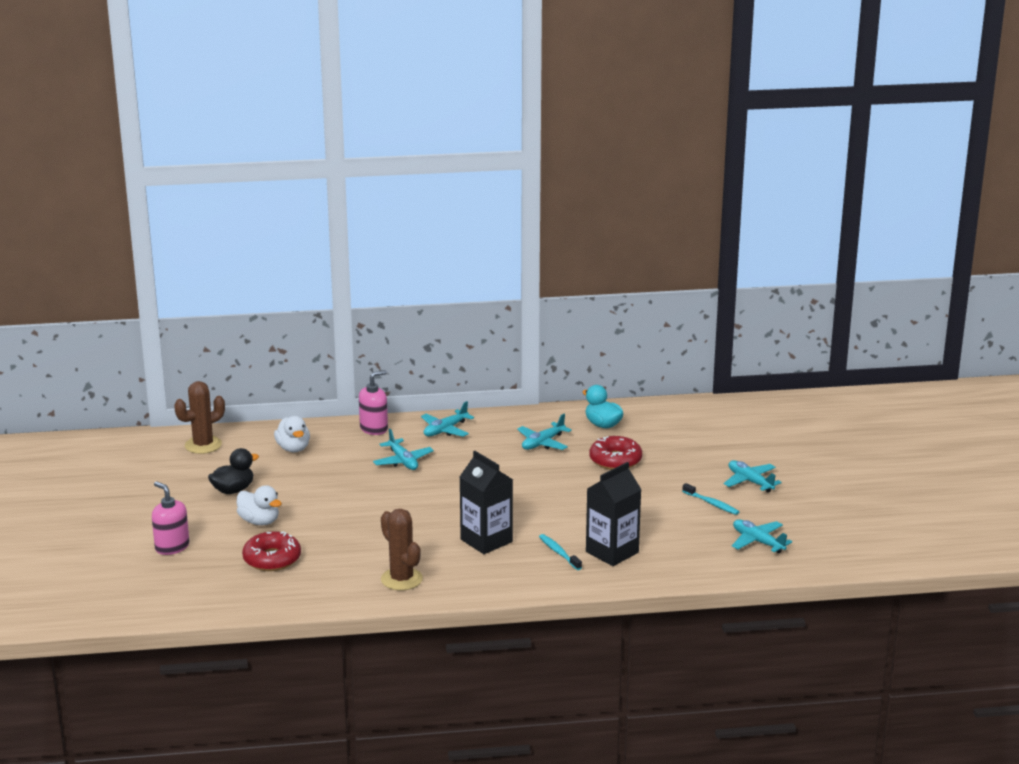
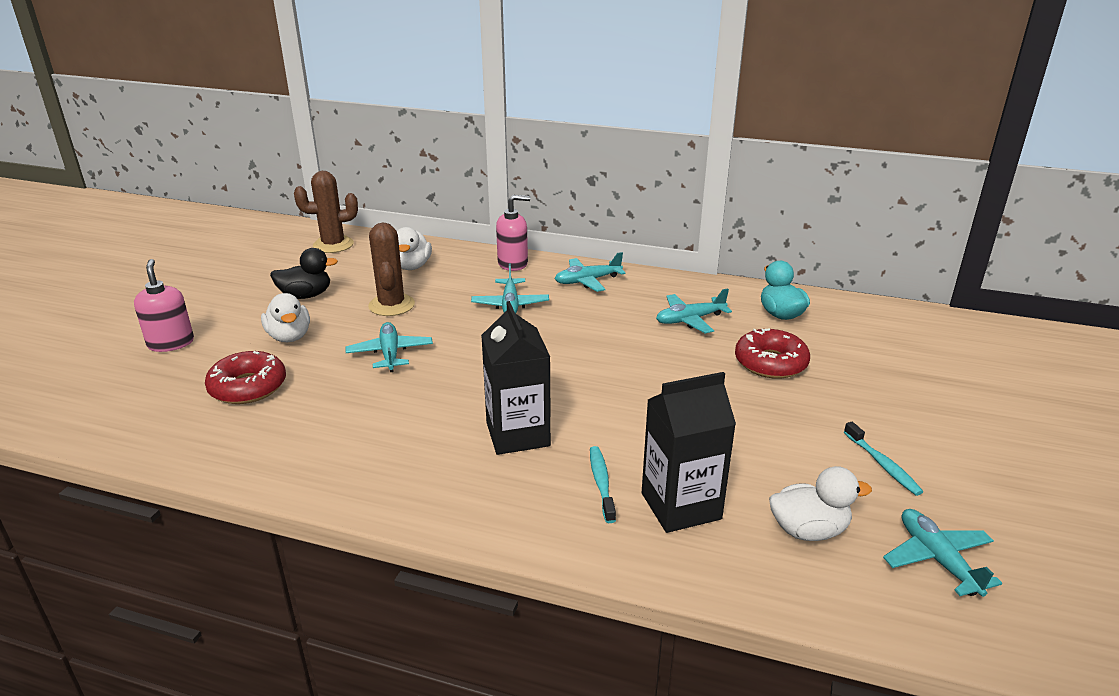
camera: 25 degrees right, 5 degrees up
brown cactus [381,509,423,591] -> brown cactus moved to [368,223,415,316]
turquoise plane [724,460,782,493] -> turquoise plane moved to [346,322,433,372]
none -> white duck [769,466,872,541]

